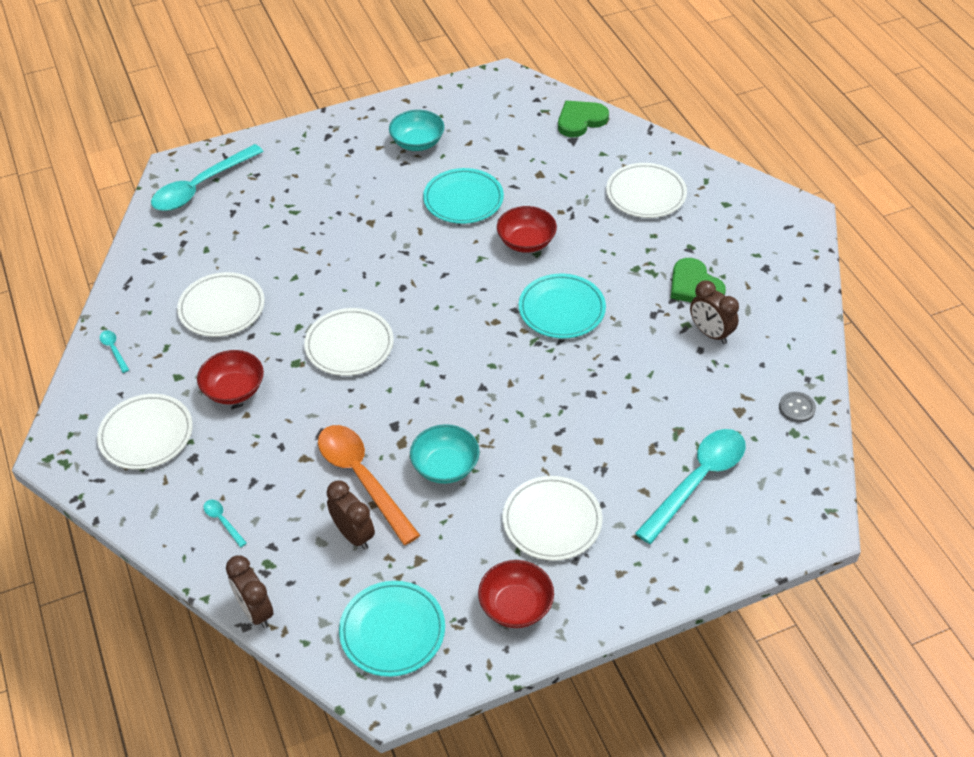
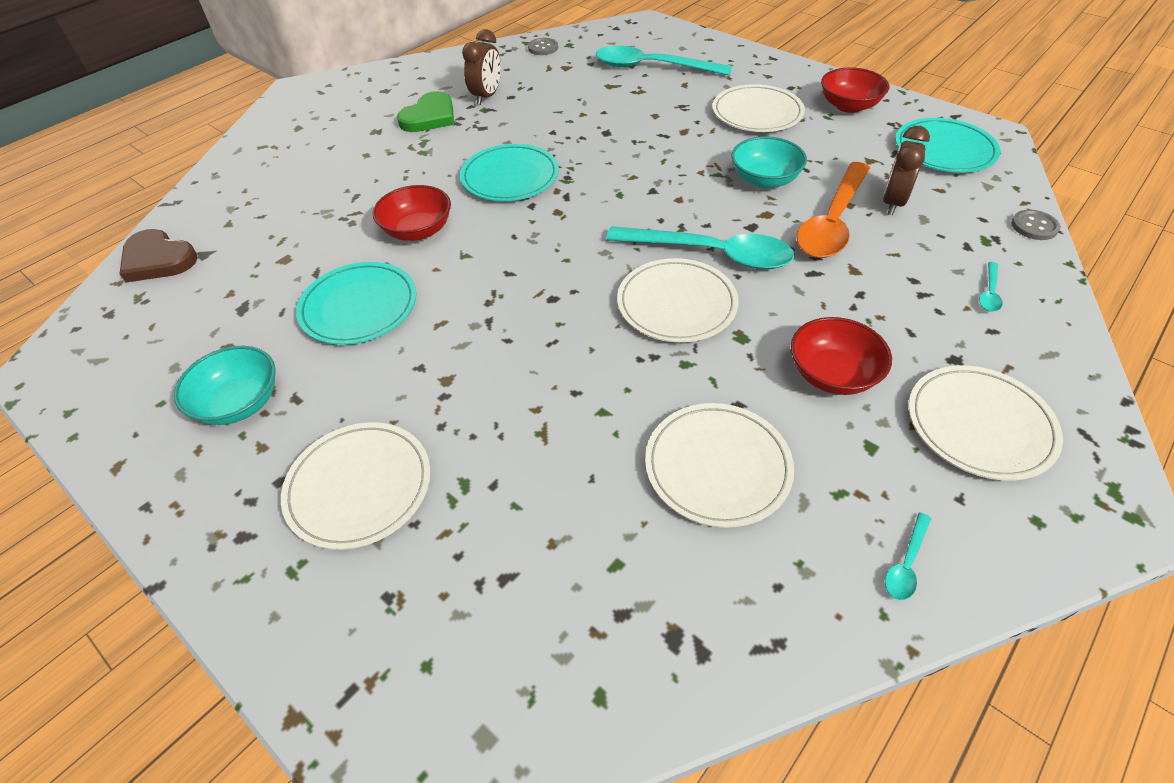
camera: 115 degrees left, 0 degrees up
turquoise spoon [151,144,264,211] -> turquoise spoon moved to [606,226,795,270]
brown clock [226,556,273,628] -> grey button [1011,210,1060,240]
green heart [558,101,609,137] -> brown heart [120,229,198,282]
white plate [606,163,687,218] -> white plate moved to [281,422,431,550]

